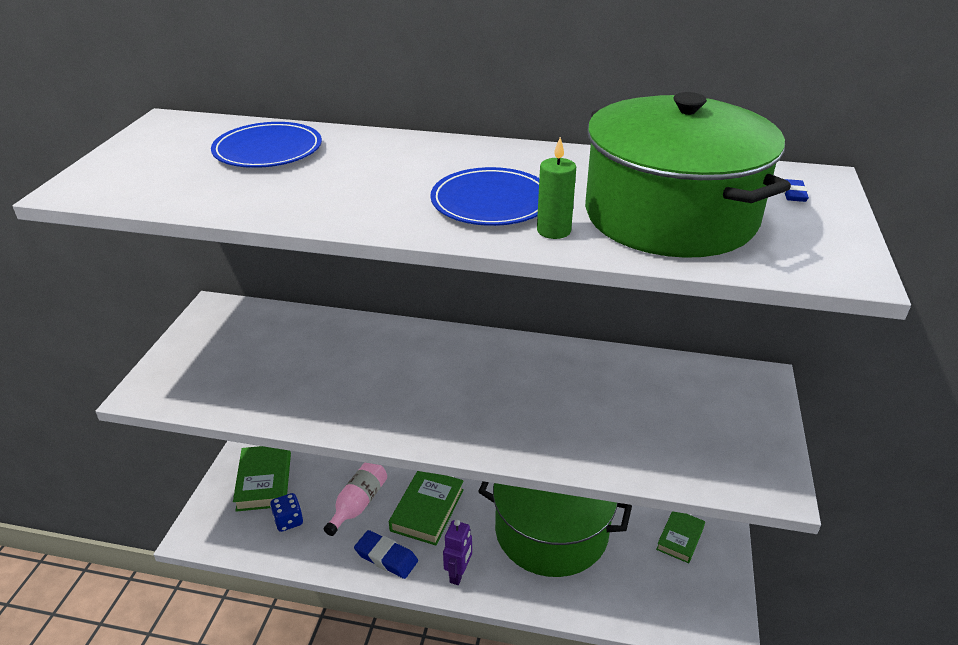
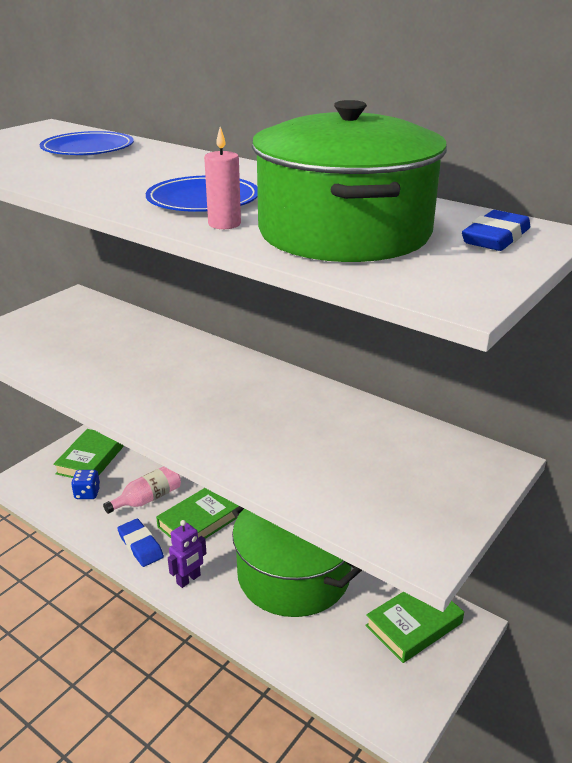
camera: 25 degrees right, 5 degrees down
green candle [537,137,576,239] -> pink candle [204,127,241,229]
green book [656,511,705,563] -> green book [365,592,464,663], size x1.54
blue eraser [784,179,809,202] -> blue eraser [462,210,530,251], size x1.93

